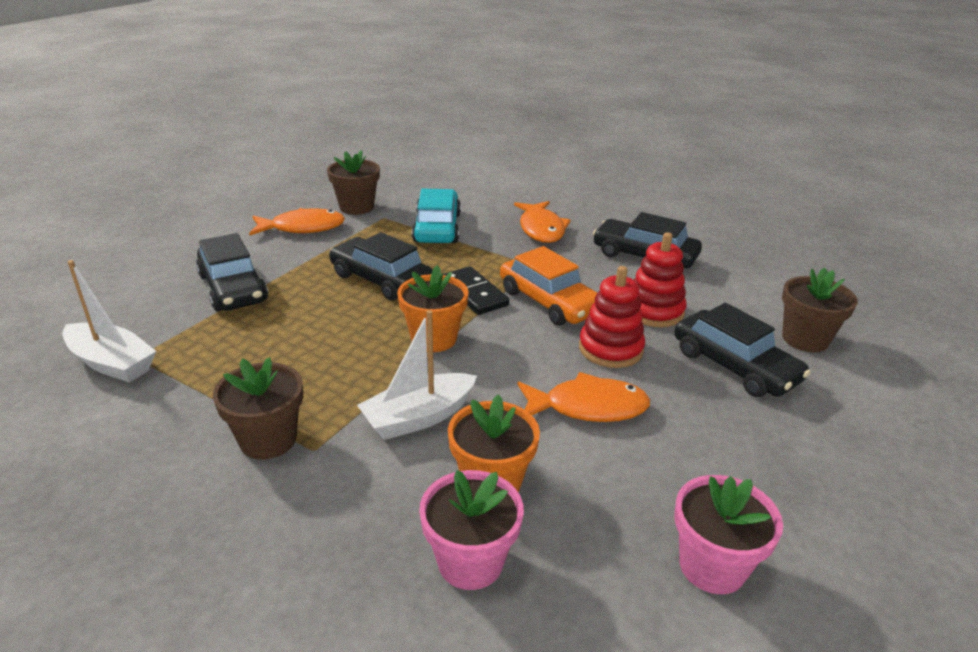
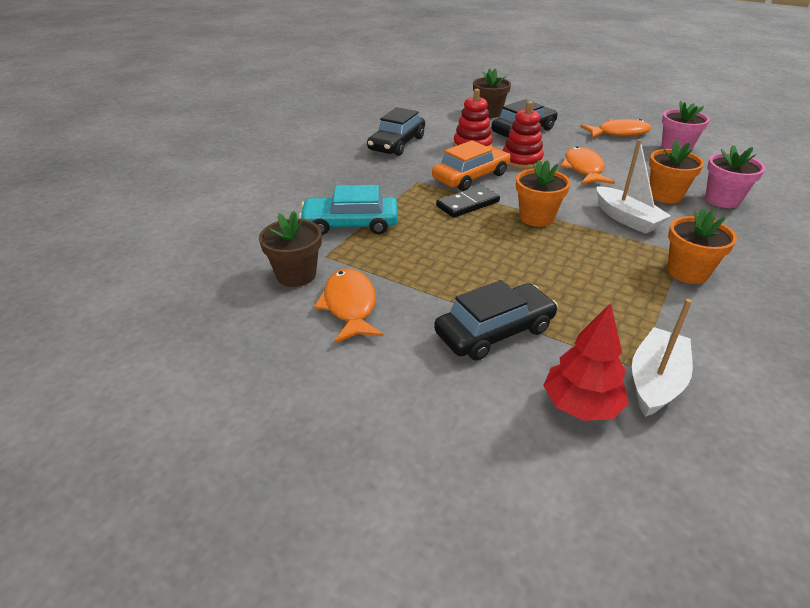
camera: 90 degrees left, 5 degrees up
brown flower pot [213,357,303,460] -> orange flower pot [667,208,737,284]
black car [329,232,433,301] -> none
orange fish [514,201,571,243] -> orange fish moved to [580,119,652,138]
none -> red tree [543,303,629,421]

